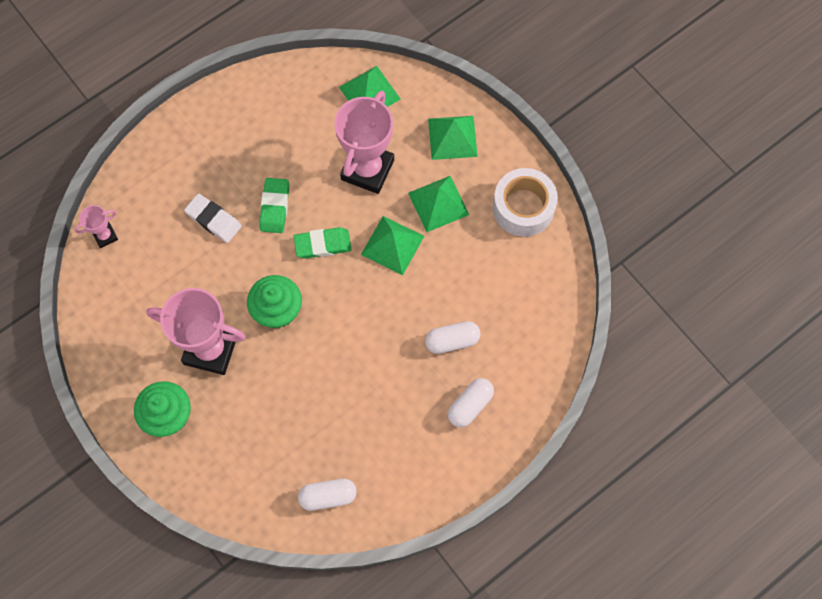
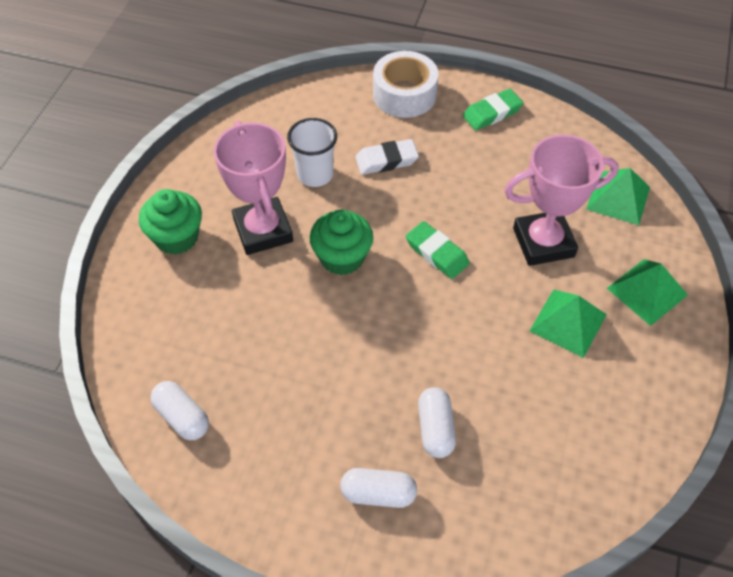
camera: 55 degrees right, 15 degrees down
pink trophy [74,205,118,248] -> none
white eraser [184,194,242,243] -> white eraser turned 75 degrees clockwise [355,139,419,175]
green eraser [259,178,289,233] -> green eraser moved to [463,89,523,130]
green pyramid [361,216,424,275] -> none
white capsule [425,321,481,354] -> white capsule turned 45 degrees clockwise [418,387,456,458]
white tape [493,168,558,237] -> white tape moved to [373,51,439,118]
none -> white cup [287,118,337,187]

